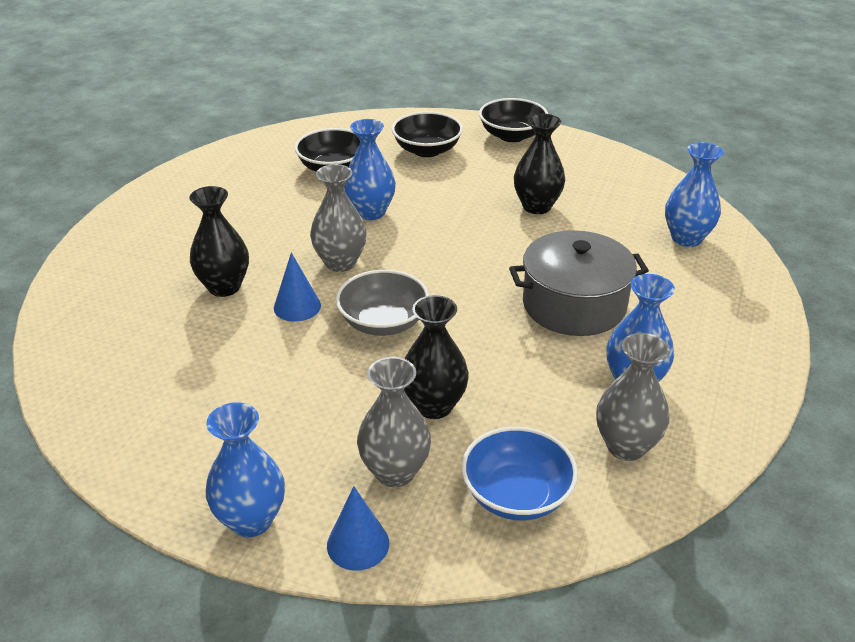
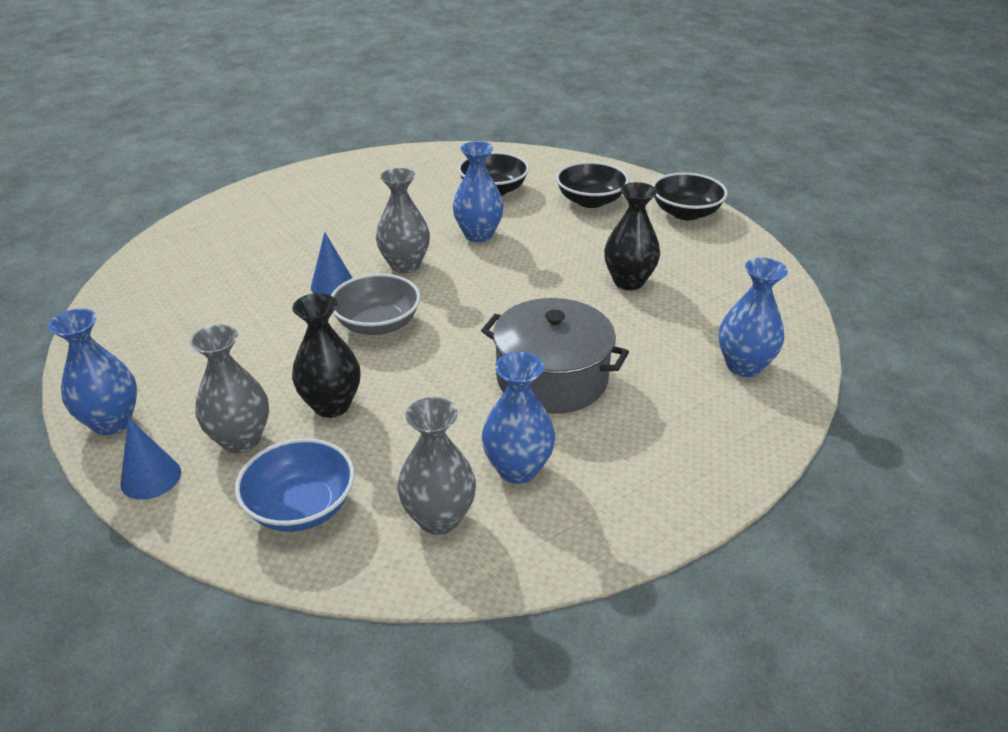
camera: 35 degrees right, 0 degrees up
black vase [190,186,249,297] -> none

